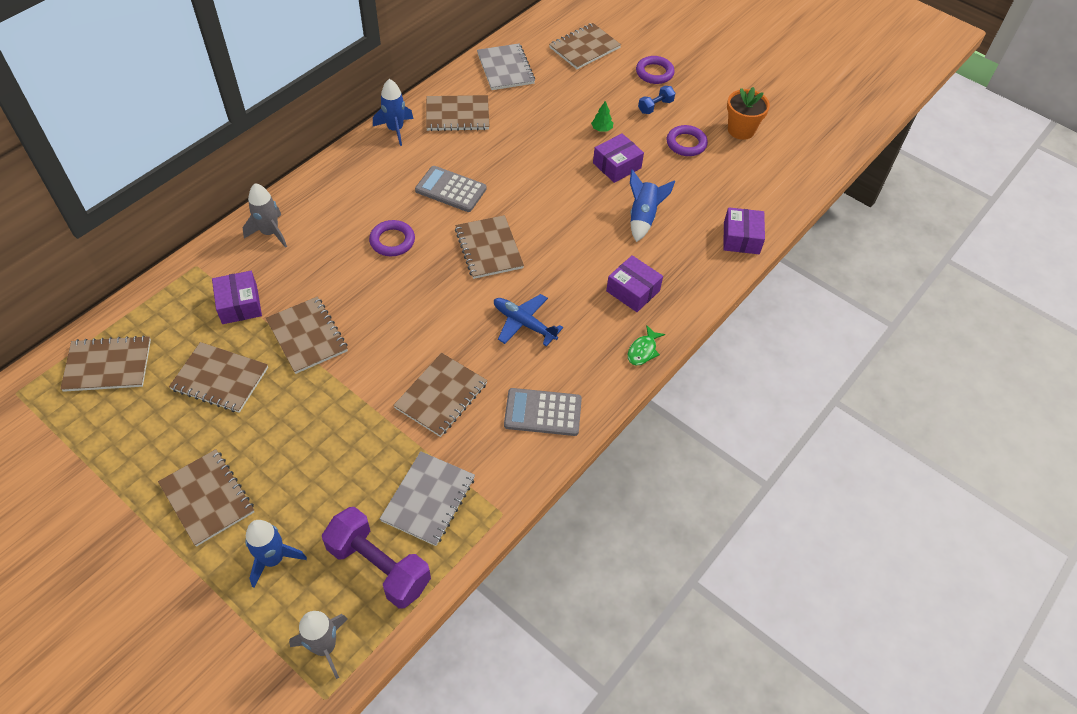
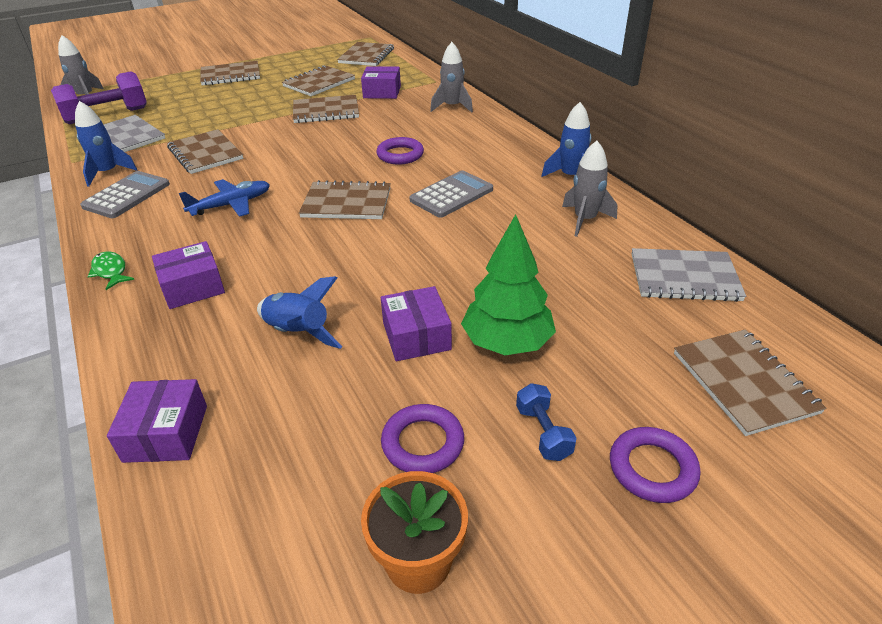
camera: 115 degrees right, 15 degrees down
blue rocket [245,520,307,588] -> blue rocket moved to [75,101,138,187]
brown notebook [426,95,489,131] -> grey rocket [562,141,617,237]
green tree [591,101,613,132] -> green tree [461,214,556,355], size x2.37
purple box [724,207,765,254] -> purple box turned 60 degrees clockwise [107,379,207,463]

